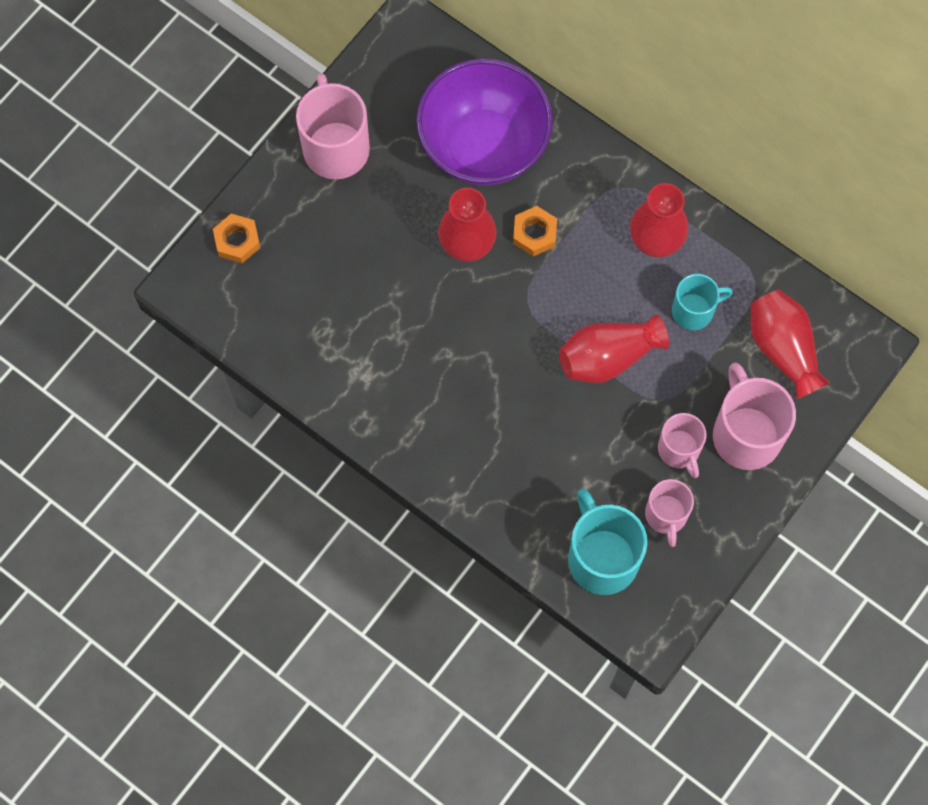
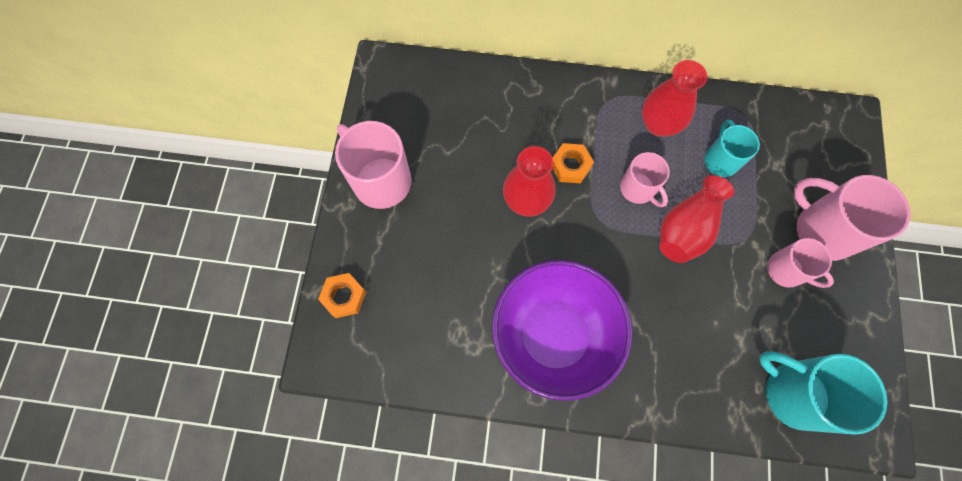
camera: 30 degrees left, 0 degrees up
purple bowl [416,58,553,186] -> purple bowl moved to [492,260,633,401]
pink mug [645,479,694,547] -> pink mug moved to [620,152,670,207]
turquoise mug [672,274,733,330] -> turquoise mug turned 45 degrees counterclockwise [704,120,760,177]
red vase [751,290,830,399] -> none

